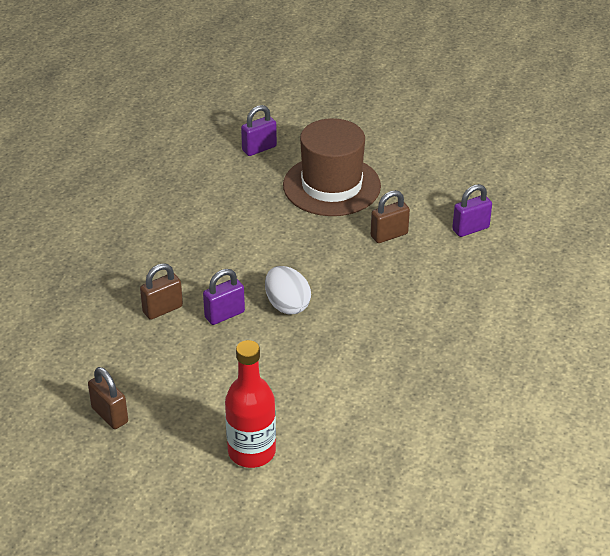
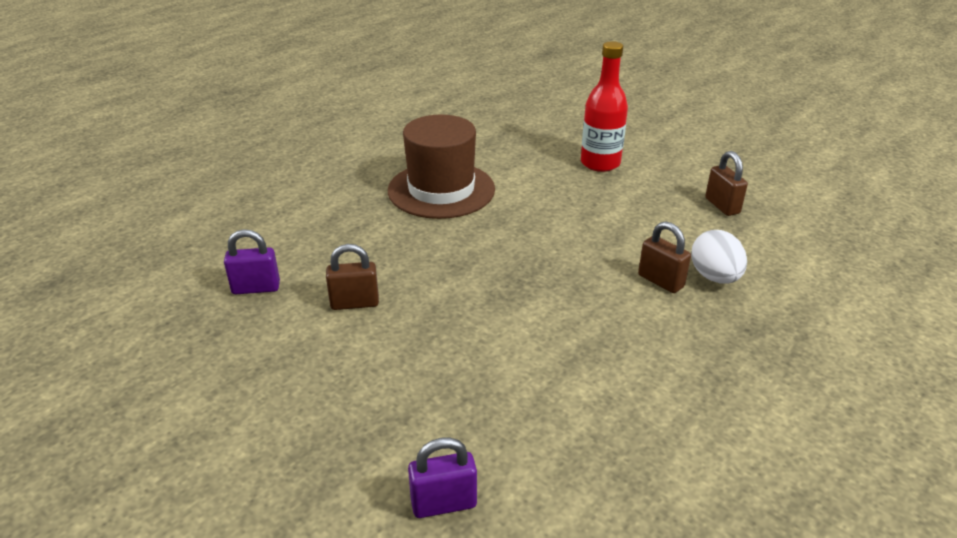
camera: 160 degrees left, 5 degrees down
brown padlock [140,263,183,320] -> brown padlock turned 60 degrees clockwise [638,221,691,293]
purple padlock [203,269,245,325] -> none
white egg [265,266,311,315] -> white egg moved to [691,230,747,283]
brown hat [283,118,381,216] -> brown hat moved to [388,115,495,219]

